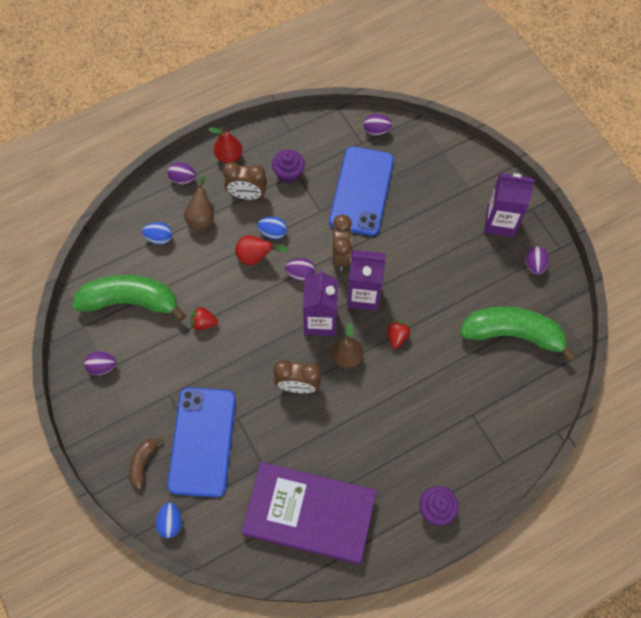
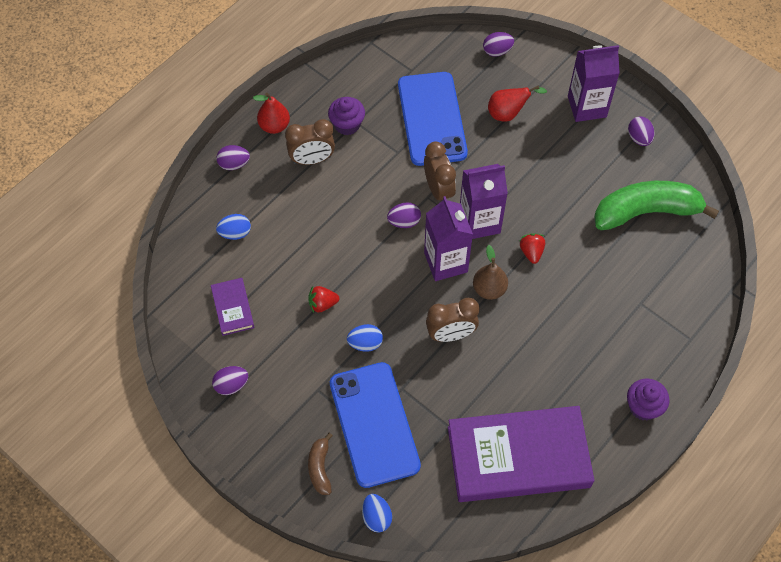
camera: 20 degrees left, 5 degrees down
green banana [72,275,186,321] -> purple book [211,278,254,336]
brown pear [184,176,214,230] -> none
red pear [235,235,289,265] -> red pear moved to [488,85,547,122]
blue egg [257,217,287,240] -> blue egg moved to [347,324,383,352]
purple egg [364,114,392,135] -> purple egg moved to [483,32,514,57]

